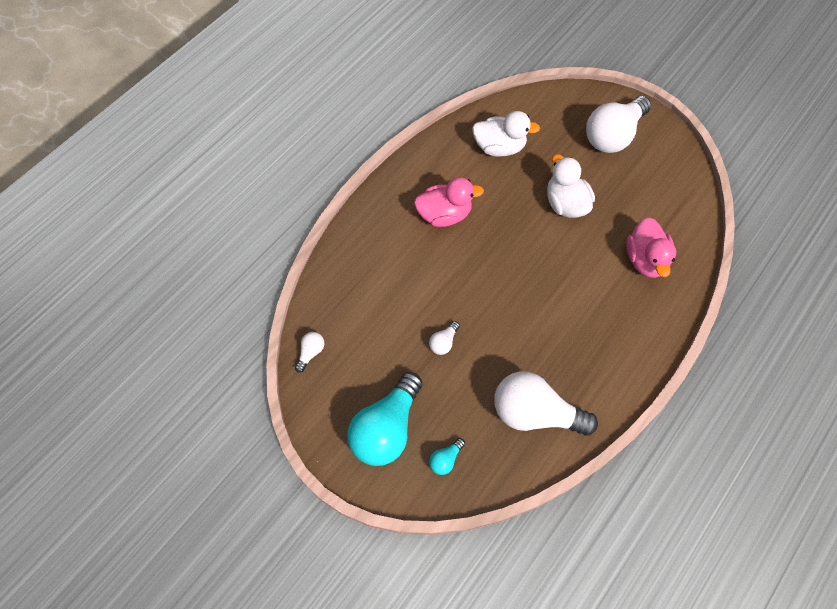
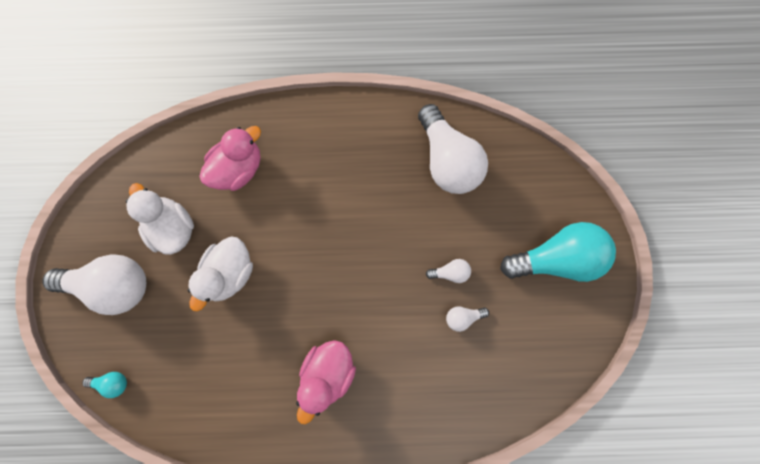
camera: 130 degrees left, 15 degrees up
white light bulb [295,332,325,373] -> white light bulb moved to [446,306,489,332]
pink duck [414,177,484,227] -> pink duck turned 105 degrees counterclockwise [296,340,356,424]
turquoise light bulb [429,438,465,475] -> turquoise light bulb moved to [82,372,127,398]
white duck [472,111,540,157] -> white duck moved to [126,183,194,255]

